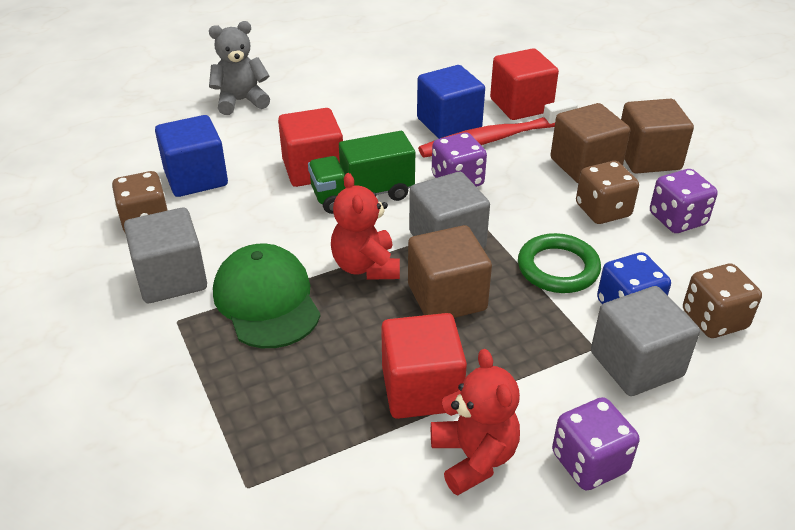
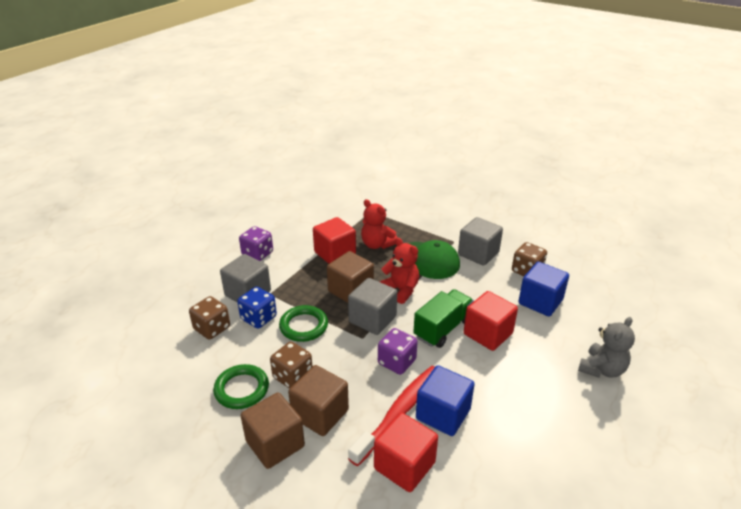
camera: 150 degrees right, 5 degrees down
red teddy bear [431,349,520,495] -> red teddy bear moved to [361,199,397,249]
purple dice [650,169,718,233] -> green ring [213,364,269,409]

